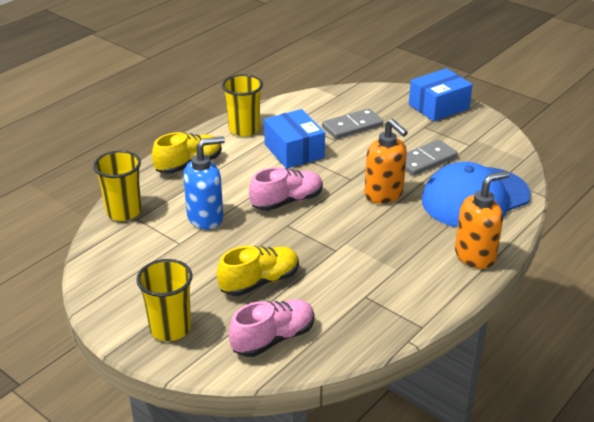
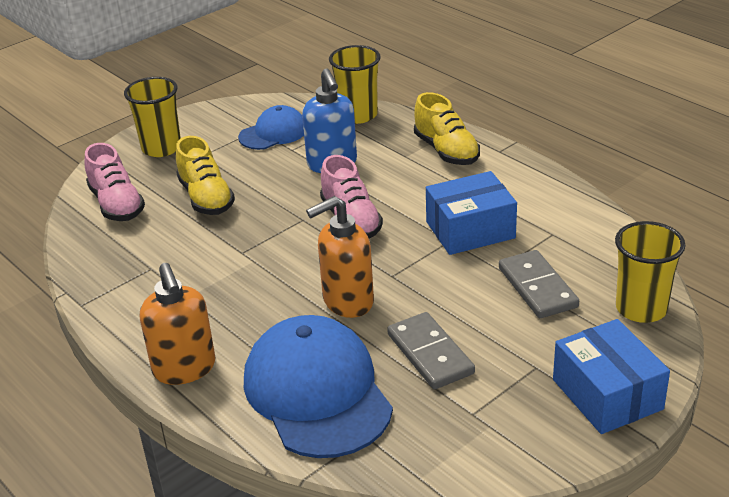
camera: 100 degrees right, 0 degrees up
yellow cup [222,74,263,136] -> yellow cup moved to [615,221,685,323]
none -> blue cap [238,105,304,150]

